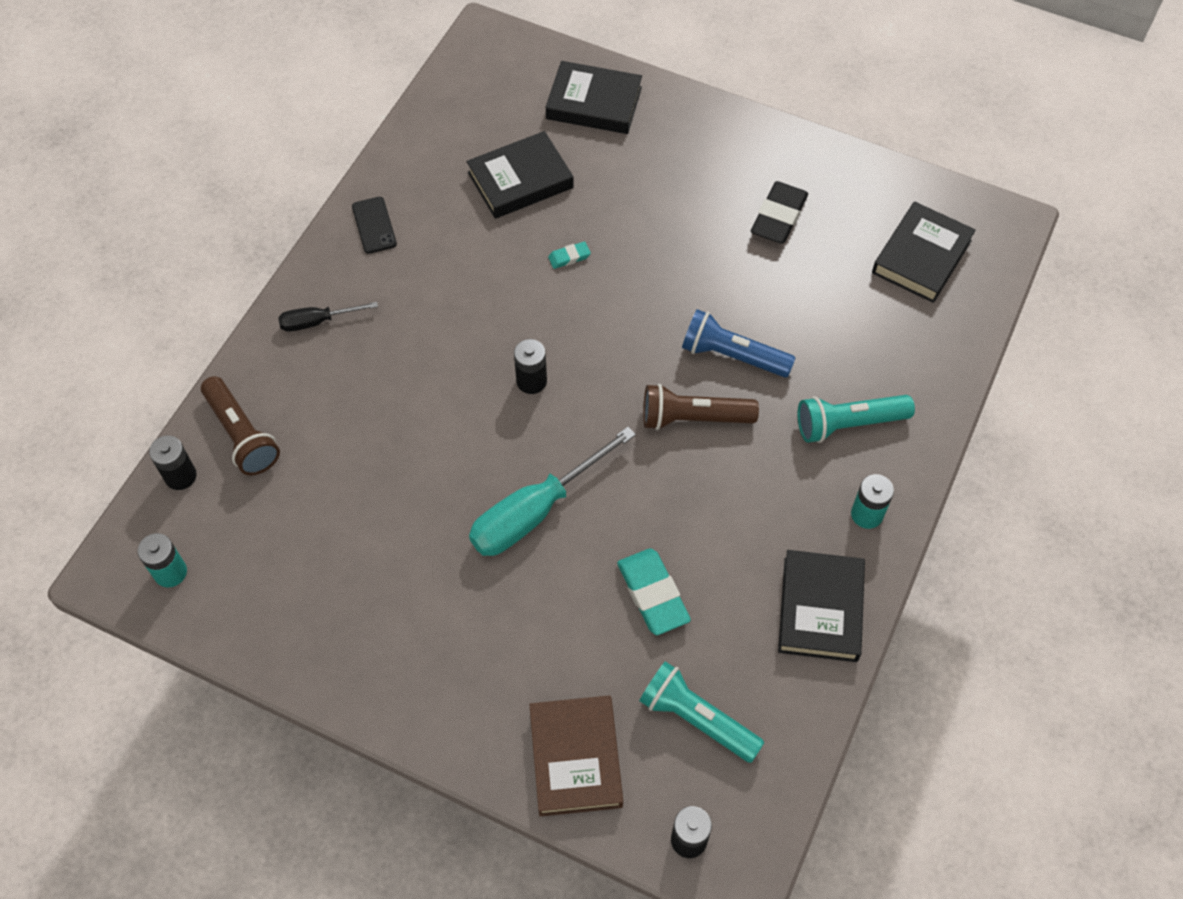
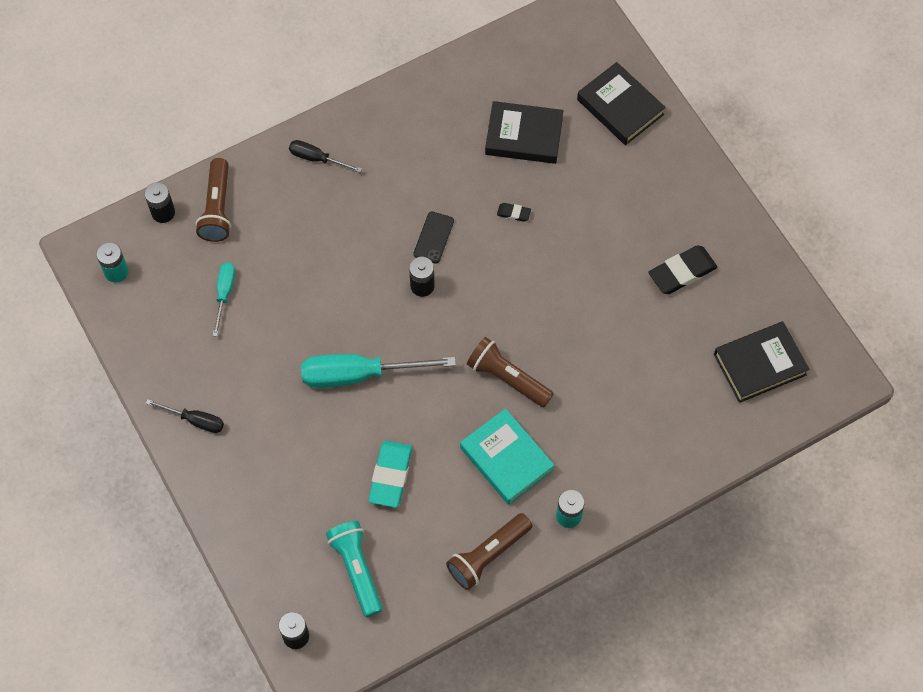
camera: 35 degrees right, 5 degrees up
black phone [352,197,397,254] -> black phone moved to [413,212,454,264]
brown book [529,695,623,817] -> none
turquoise eraser [548,241,591,269] -> black eraser [497,203,531,222]
blue flashlight [682,309,795,378] -> none
black book [778,550,865,662] -> brown flashlight [446,513,532,590]
turquoise flashlight [798,395,915,443] -> none
none -> black screwdriver [146,399,224,433]
none -> turquoise screwdriver [212,263,235,337]
none -> turquoise book [460,408,555,505]

